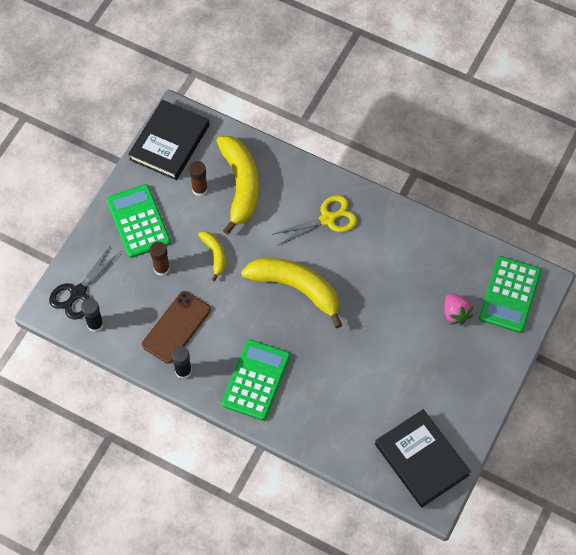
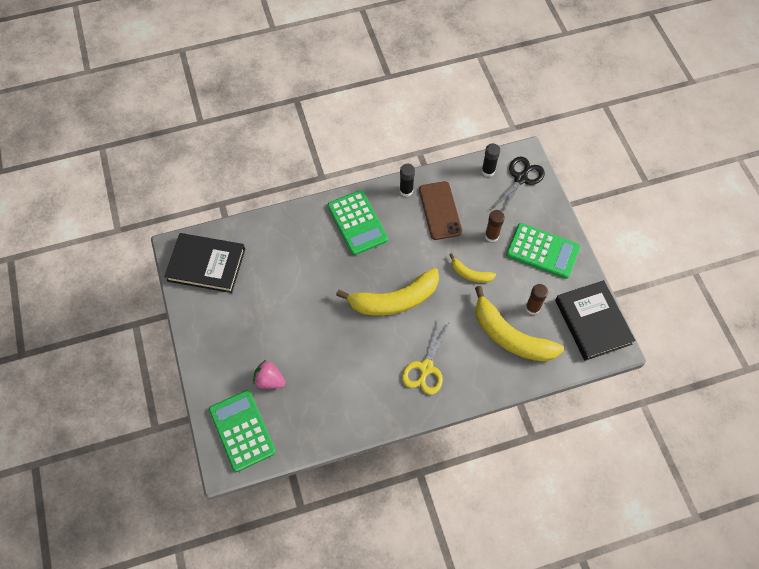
camera: 135 degrees right, 0 degrees up
black scissors [49,246,120,320] -> black scissors turned 45 degrees clockwise [491,156,545,212]

